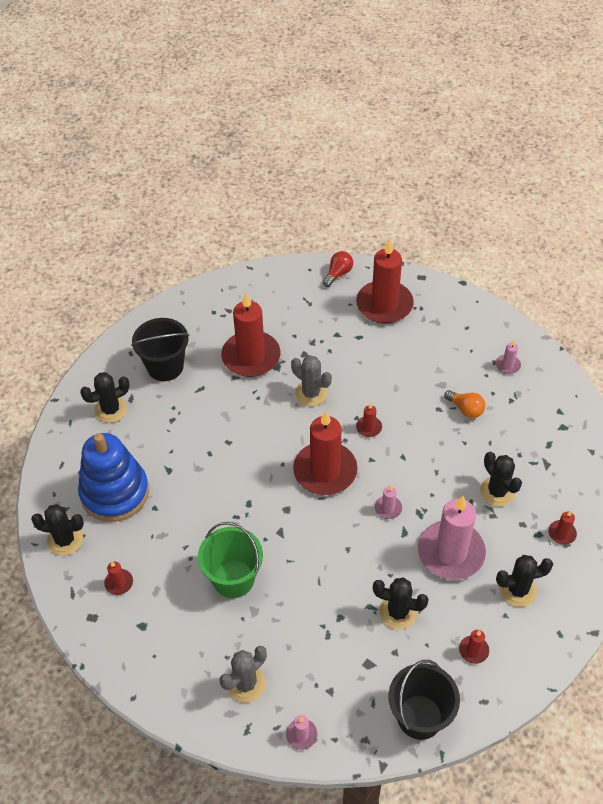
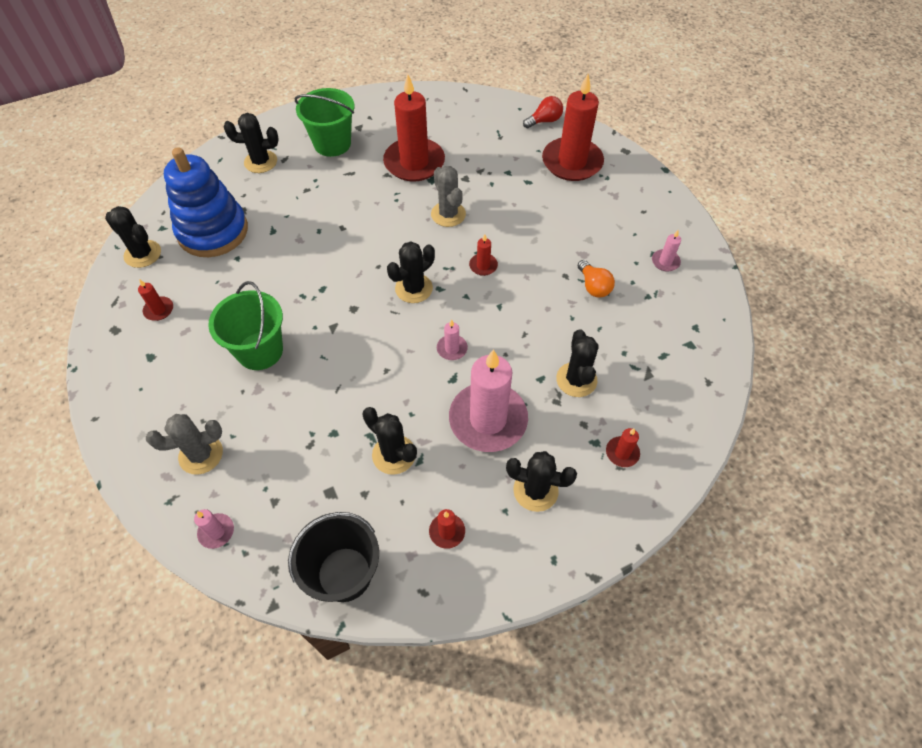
camera: 25 degrees right, 5 degrees up
black bucket [131,318,189,381] -> green bucket [295,88,355,157]
red candle [293,411,358,495] -> black cactus [387,241,435,303]

